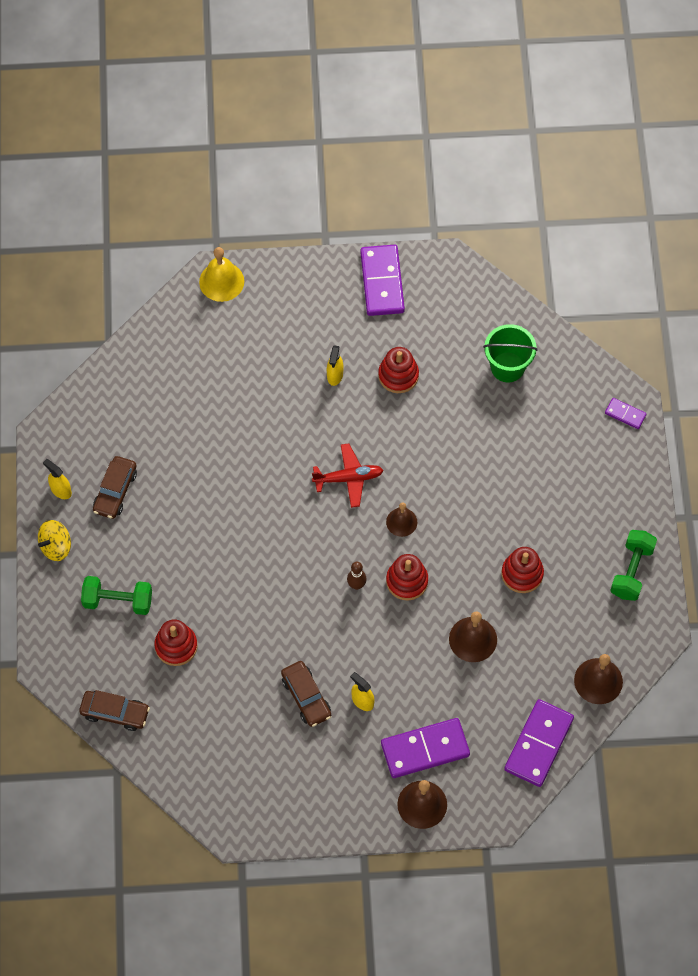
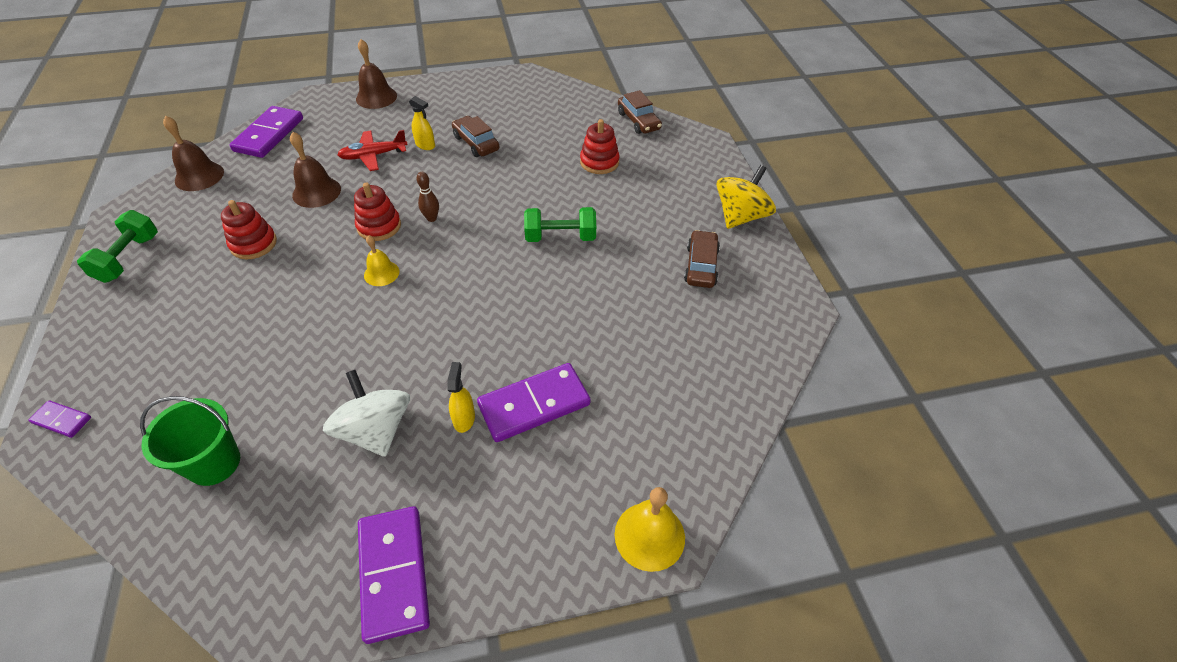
camera: 170 degrees right, 15 degrees down
yellow spinning top [38,520,71,561] -> yellow spinning top [717,165,776,229], size x1.50
yellow spray bottle [43,459,72,499] -> none
brown car [79,690,150,731] -> brown car turned 120 degrees counterclockwise [618,90,662,134]
green dumbbell [81,576,152,615] -> green dumbbell moved to [524,207,596,242]
red plane [312,443,383,508] -> red plane moved to [337,130,408,171]
red stacking toy [378,347,419,393] -> white spinning top [323,370,410,457]
purple domino [381,718,470,778] -> purple domino moved to [477,363,591,442]
brown bell [386,502,417,537] -> yellow bell [364,235,399,286]

